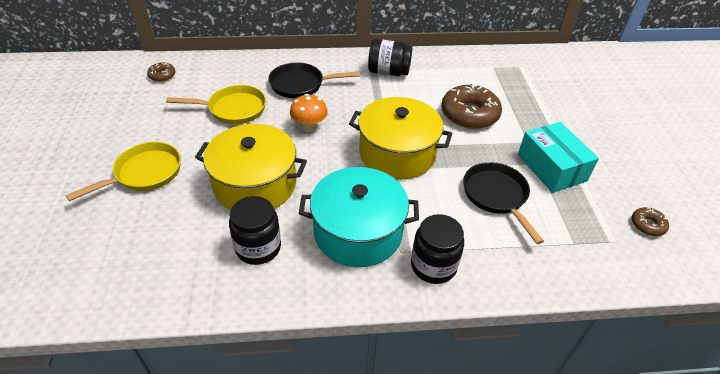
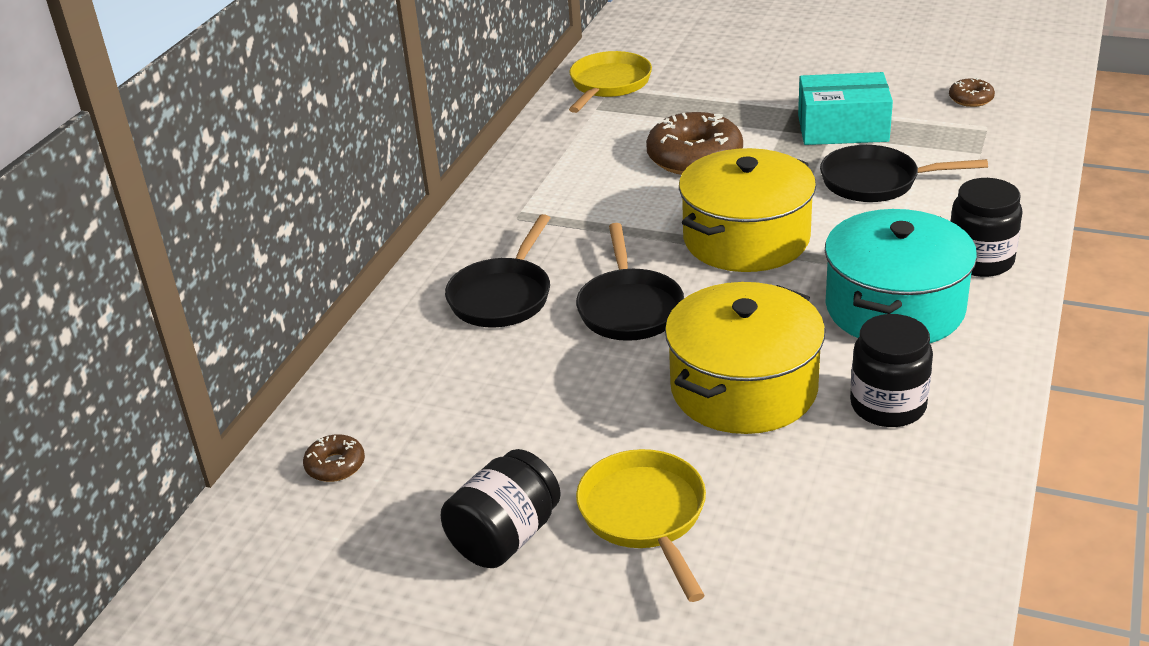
camera: 60 degrees left, 10 degrees down
yellow pan [166,85,266,124] -> yellow pan moved to [569,51,652,113]
orange mushroom [290,94,328,132] -> black pan [576,223,684,341]
black jar [368,39,412,76] -> black jar moved to [441,449,561,568]

